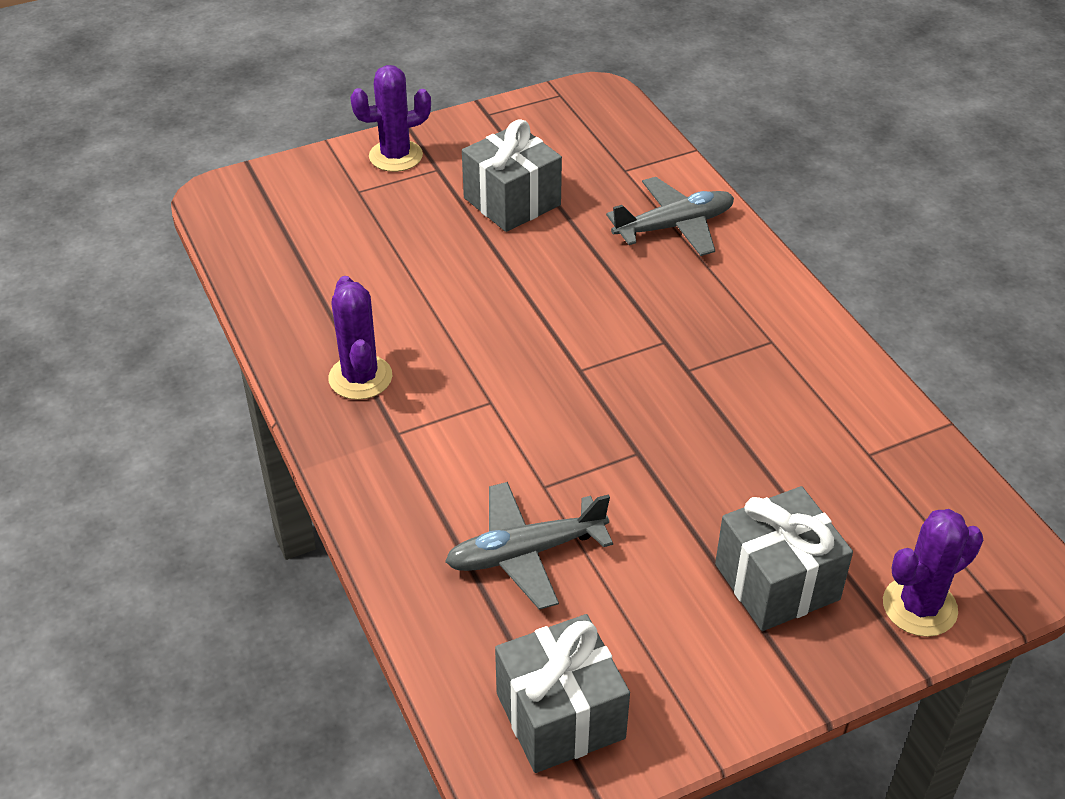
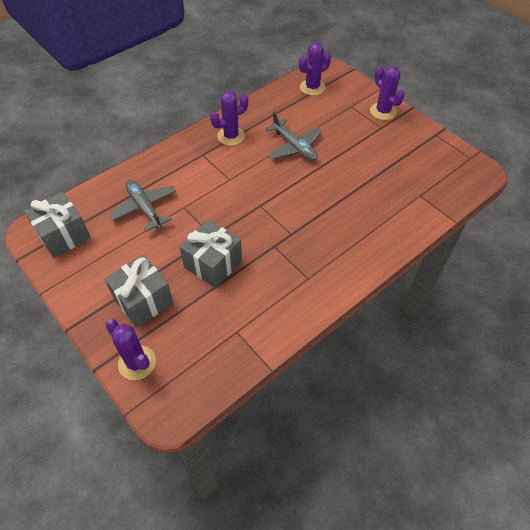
camera: 75 degrees right, 10 degrees up
grey gift [462,119,562,232] -> grey gift moved to [179,219,242,288]
grey plane [606,177,734,256] -> grey plane moved to [265,111,322,161]
none -> purple cactus [299,42,331,95]

